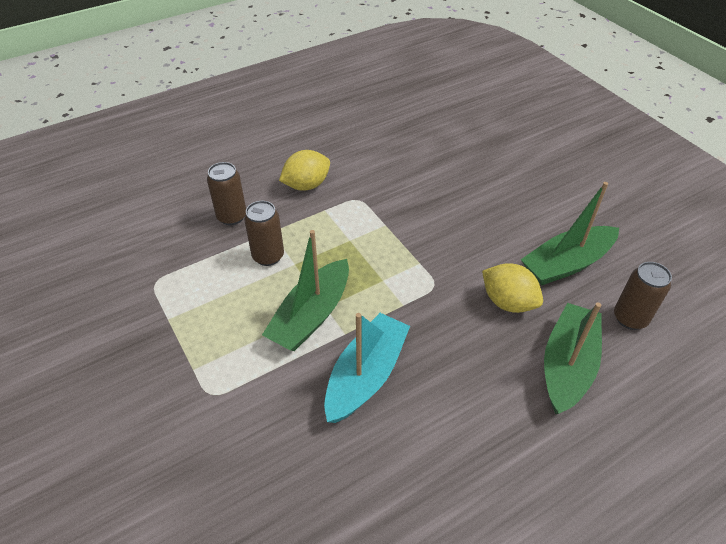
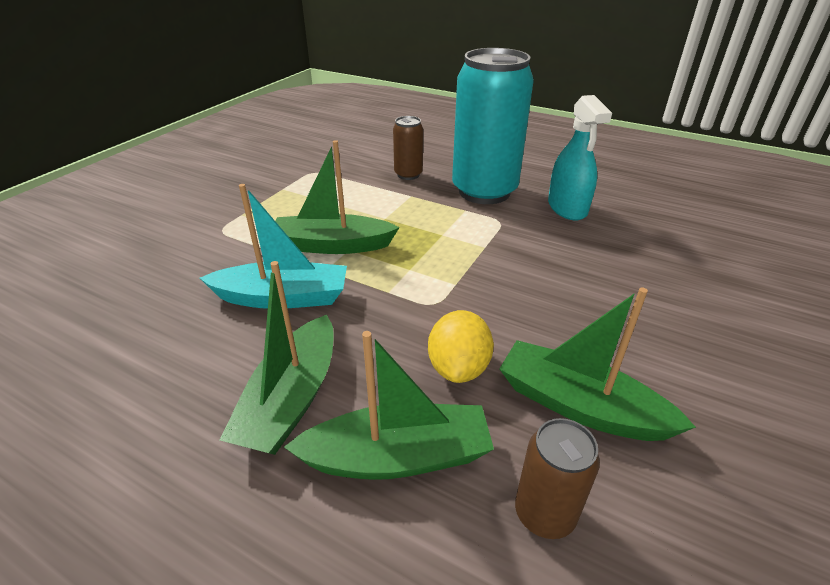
camera: 60 degrees right, 10 degrees down
brown can [244,201,284,266] -> none
yellow lemon [279,150,330,191] -> turquoise can [452,48,534,204]
none -> green boat [220,261,334,455]
none -> turquoise spray bottle [548,95,612,220]

